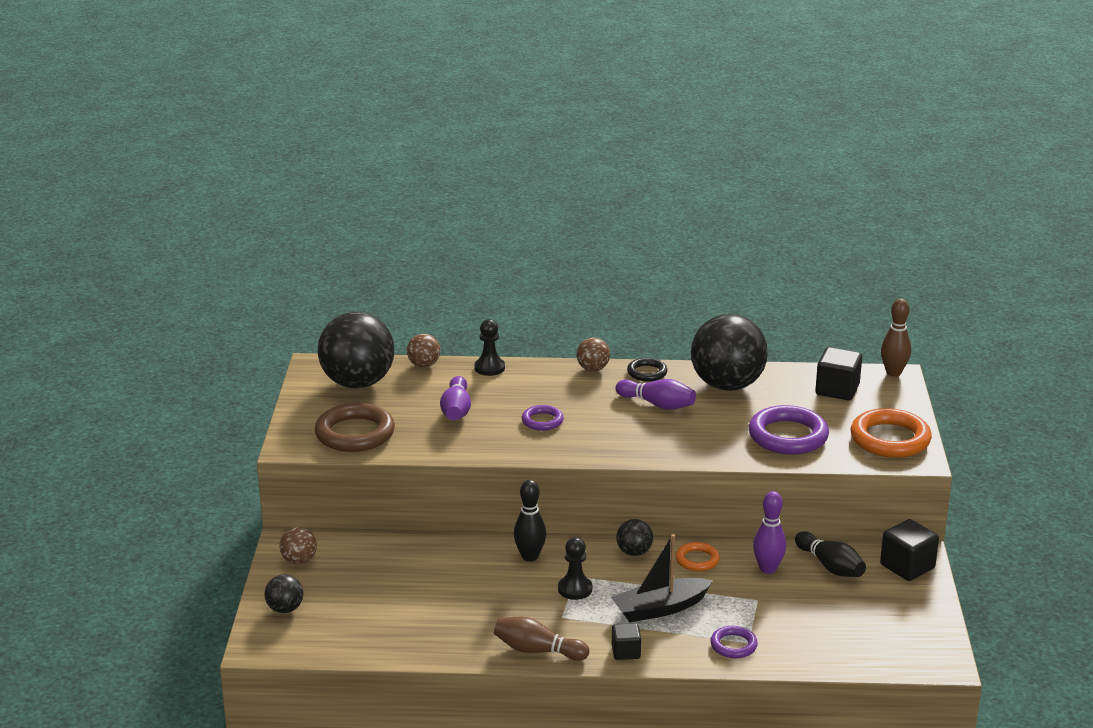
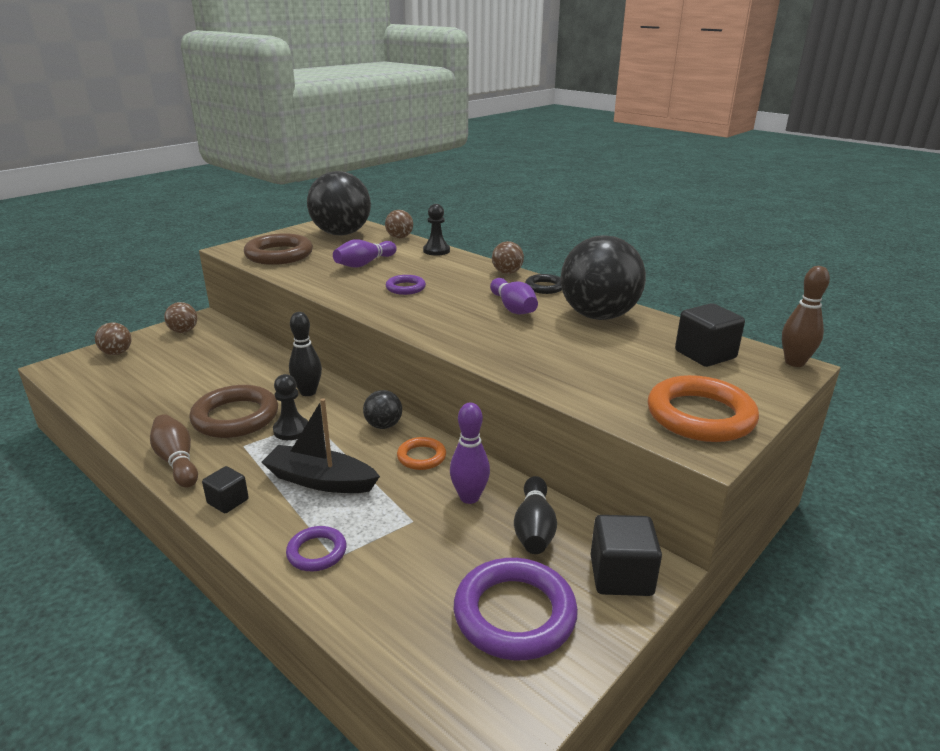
camera: 40 degrees right, 0 degrees up
black ball [265,574,303,613] -> brown ball [95,322,132,355]
purple ring [749,405,829,455] -> purple ring moved to [454,558,578,660]
none -> brown ring [189,385,278,438]

